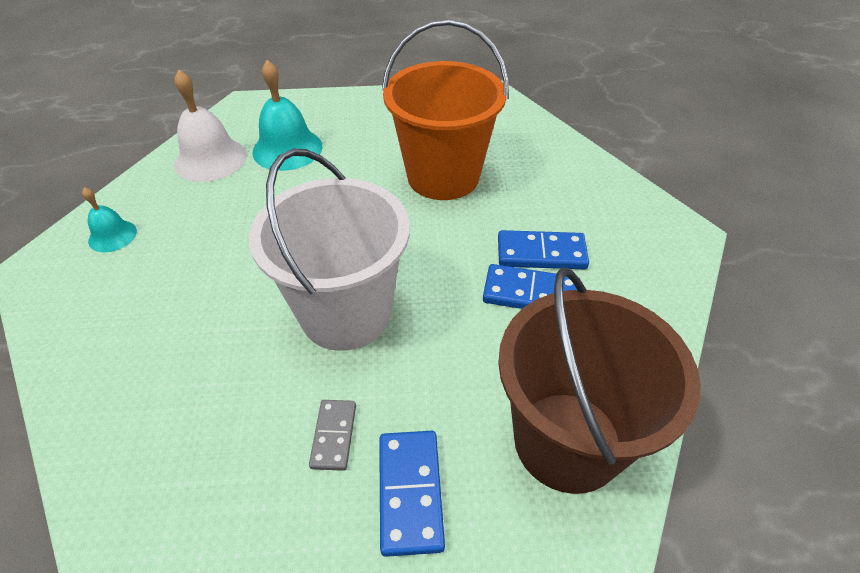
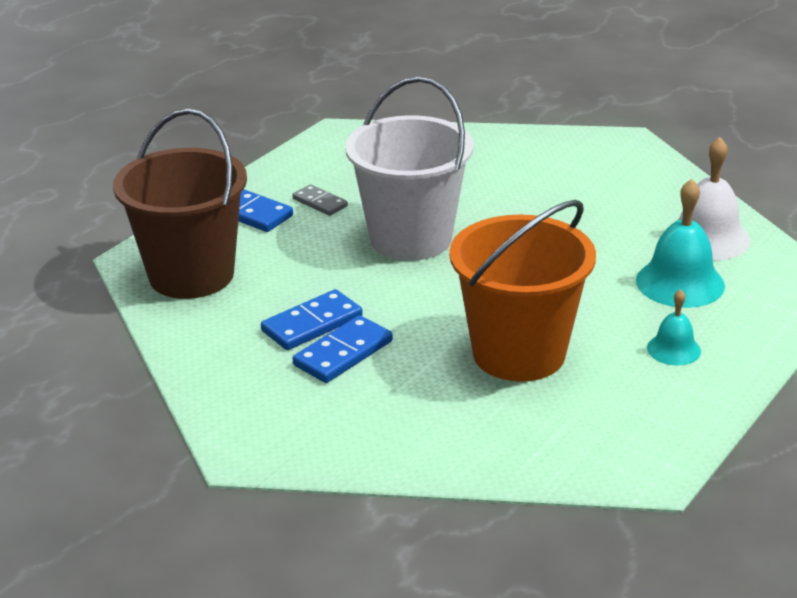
camera: 130 degrees right, 15 degrees down
turquoise bell [82,187,137,252] -> turquoise bell moved to [647,289,701,365]

